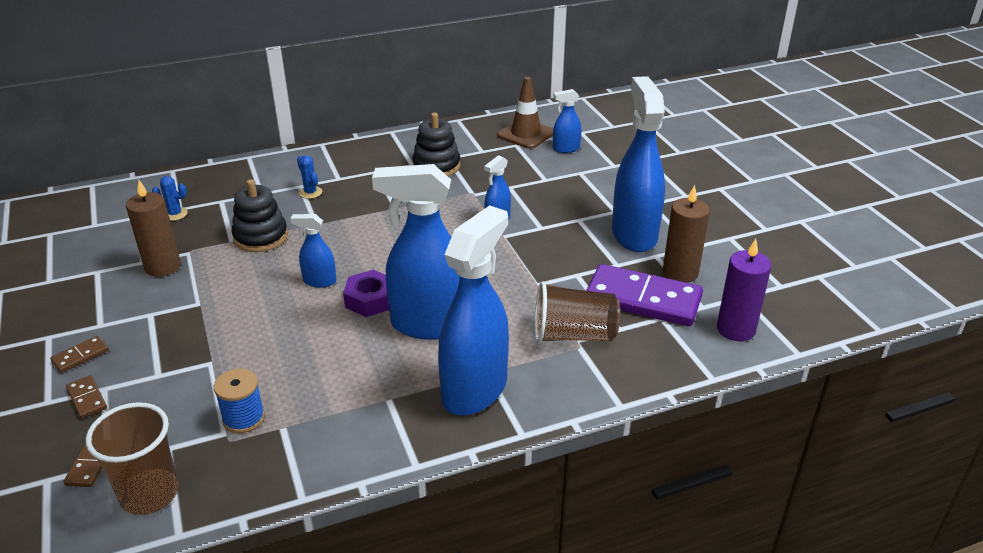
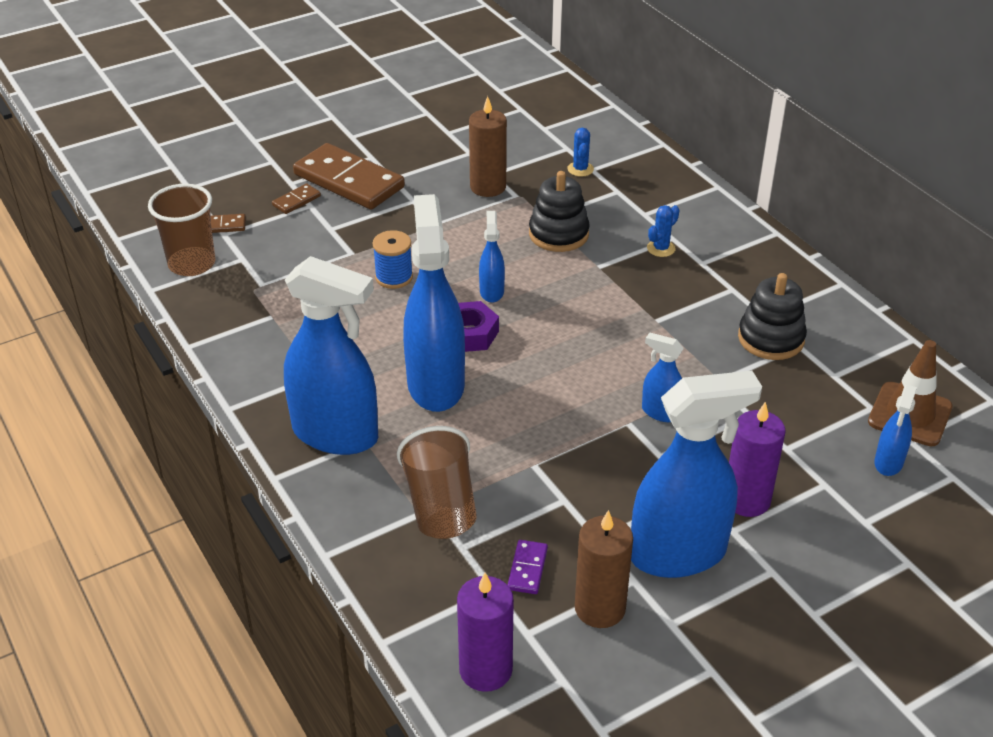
camera: 80 degrees right, 5 degrees up
brown domino [50,336,109,373] -> brown domino [293,143,405,209], size x2.37
blue spool [214,369,265,433] -> blue spool moved to [373,230,413,289]
blue spray bottle [553,89,581,153] -> blue spray bottle turned 135 degrees counterclockwise [874,385,917,476]
purple domino [586,264,703,326] -> purple domino [508,540,548,594], size x0.42
none -> purple candle [729,402,786,517]

